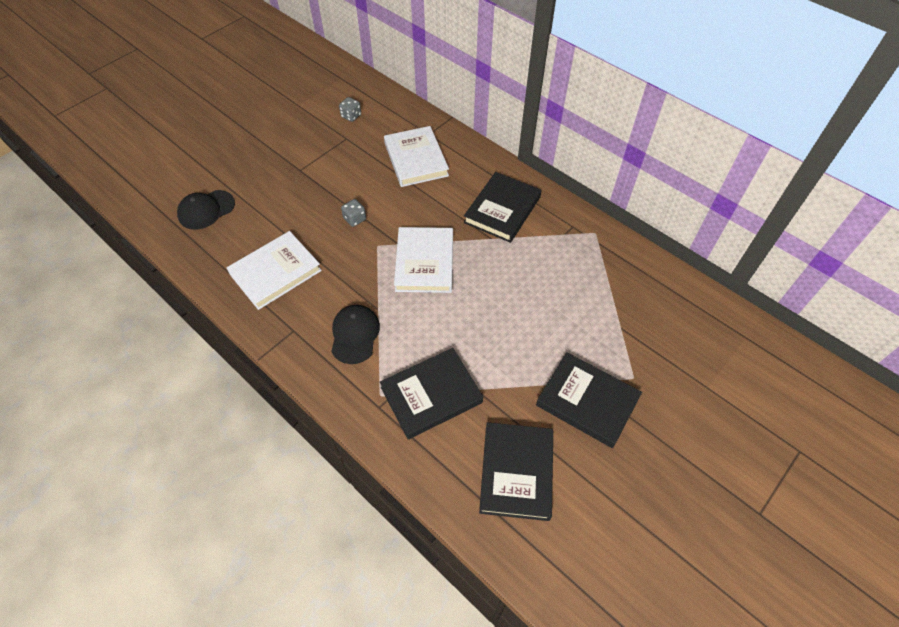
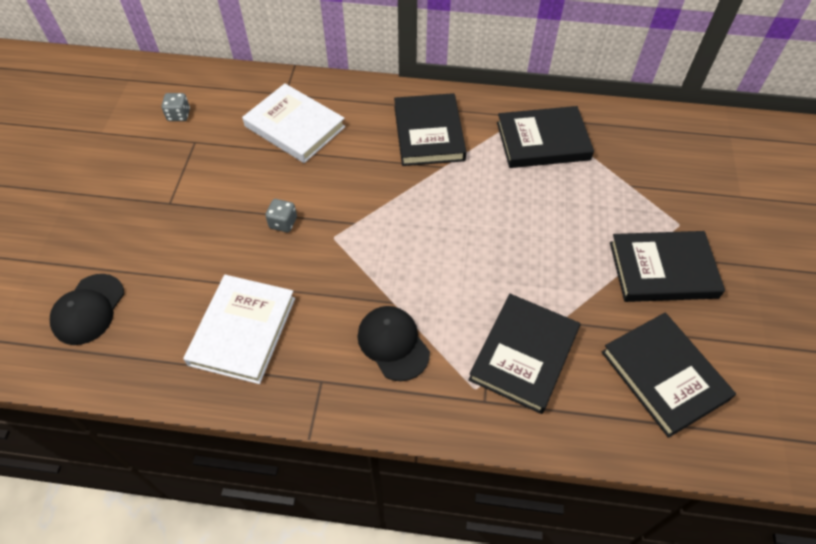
camera: 35 degrees left, 0 degrees up
white book [394,227,453,293] -> none
none -> black book [497,106,594,168]

